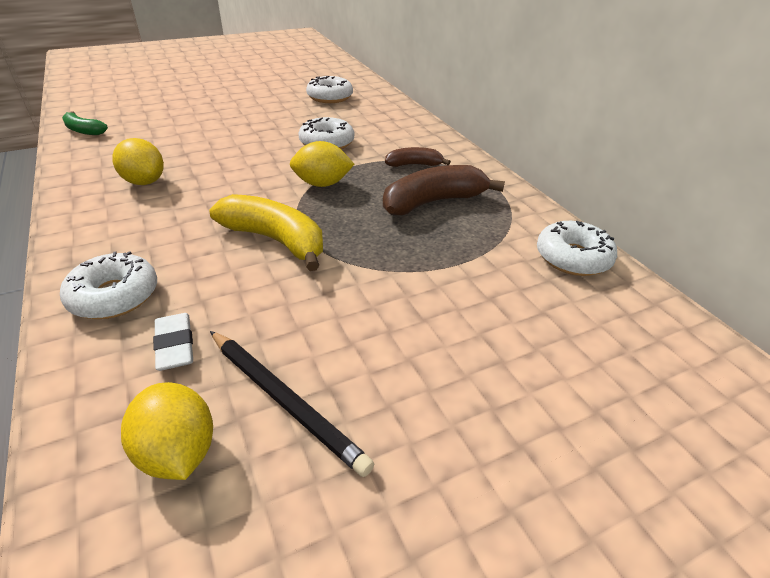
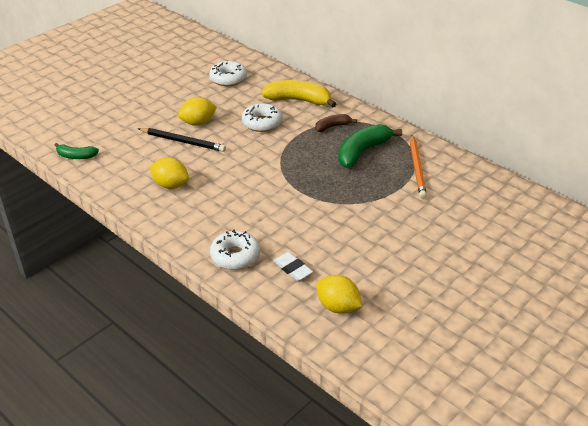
camera: 20 degrees left, 0 degrees up
yellow banana [210,194,323,271] -> yellow banana moved to [261,80,336,108]
black pencil [210,331,374,477] -> black pencil moved to [137,128,226,152]
yellow lemon [290,141,354,187] -> yellow lemon moved to [178,97,217,126]
brown banana [383,165,505,215] -> green banana [338,124,402,168]
white donut [537,221,617,276] -> none
none -> orange pencil [410,135,427,199]

